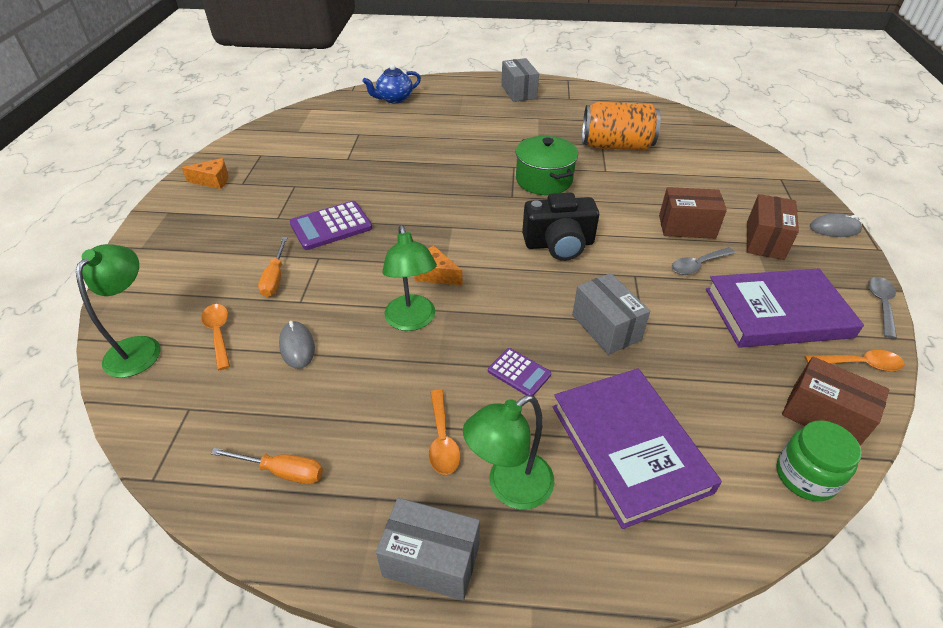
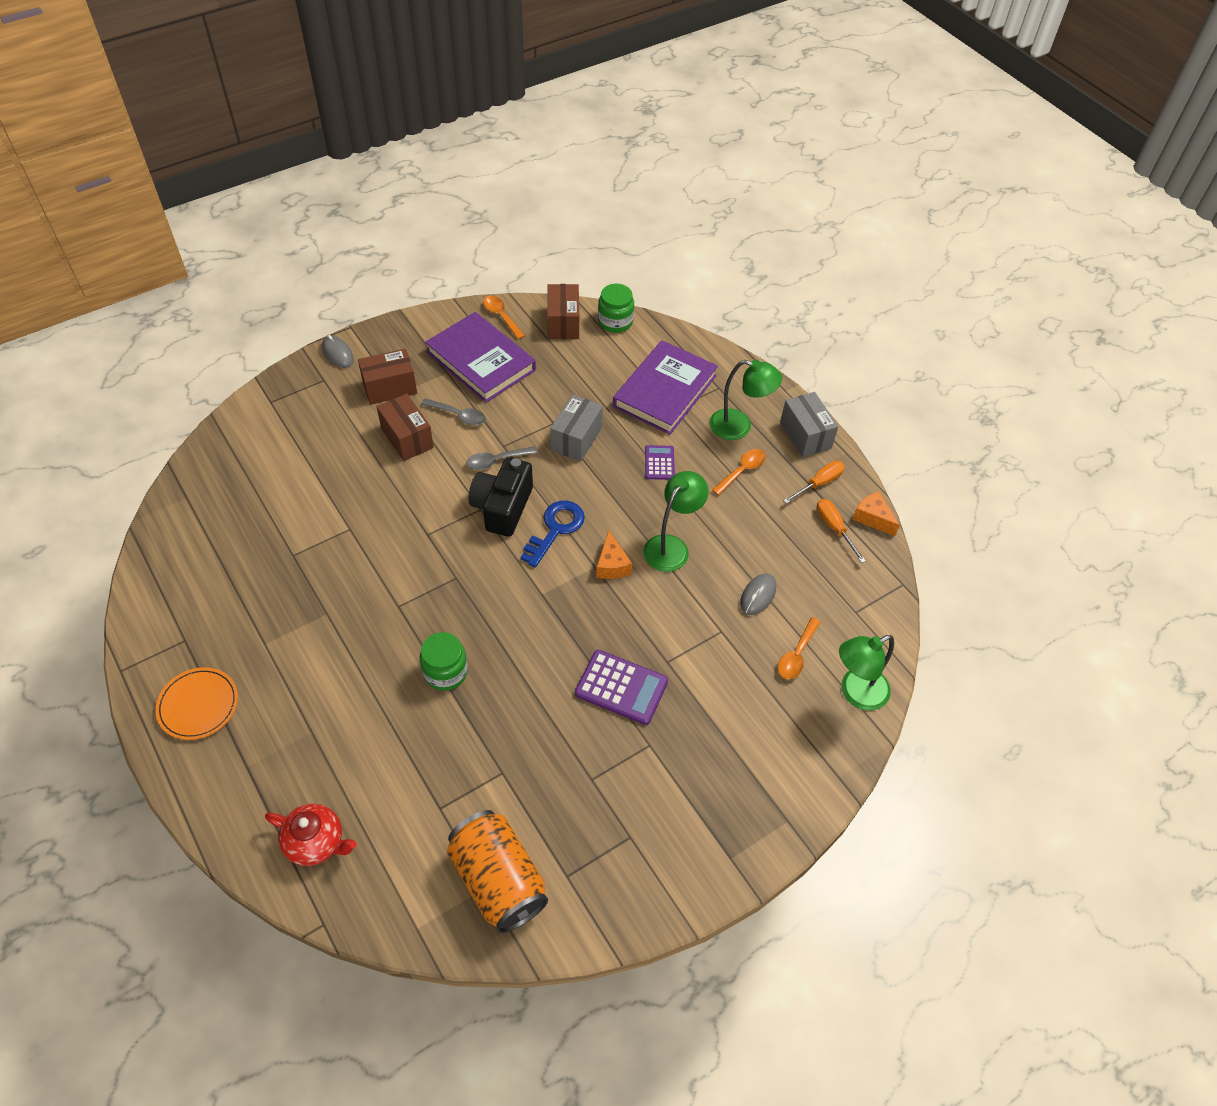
camera: 130 degrees left, 10 degrees up
orange cheese [181,158,229,189] -> orange cheese moved to [853,491,900,536]
orange screwdriver [258,237,288,297] -> orange screwdriver moved to [783,461,845,504]
blue teapot [363,64,421,104] -> red teapot [265,804,356,866]
grey box [501,58,539,102] -> orange plate [155,667,238,740]
green pot [516,136,578,195] -> none
black camera [522,192,599,261] -> black camera turned 120 degrees counterclockwise [469,458,533,537]
orange can [582,102,661,151] -> orange can moved to [447,810,548,933]
grey spoon [868,277,897,339] -> grey spoon moved to [466,446,537,470]
none -> green jar [420,632,468,691]
none -> blue key [521,501,585,568]

